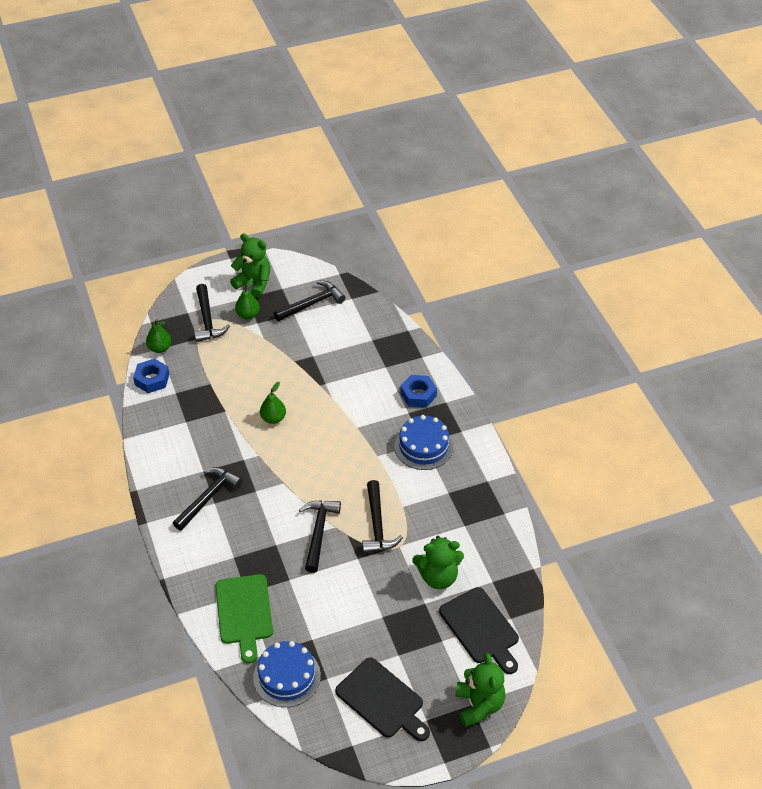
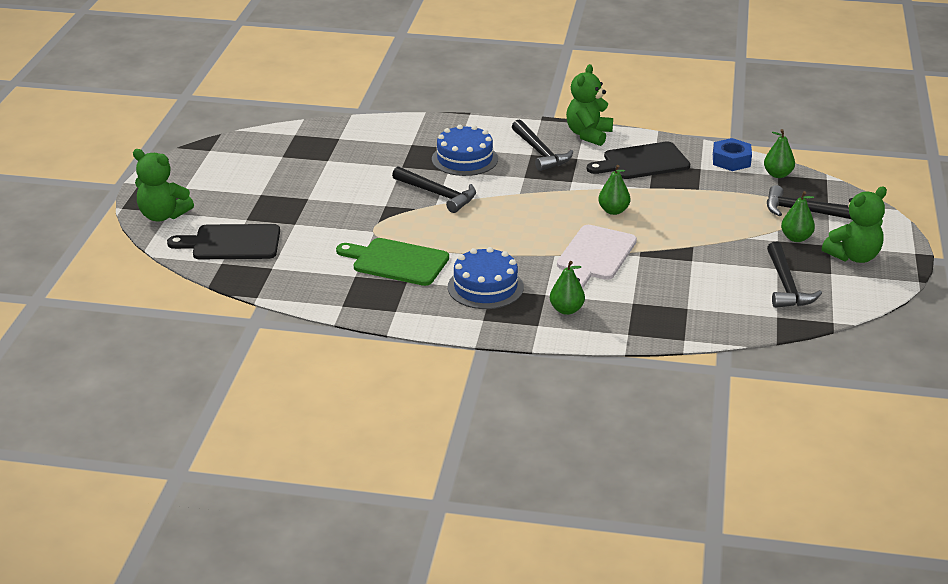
camera: 120 degrees right, 15 degrees down
green cutting board [215,574,273,664] -> green cutting board moved to [336,238,449,286]
blue cake [253,641,321,707] -> blue cake moved to [432,125,498,176]
black cutting board [335,658,430,741] -> black cutting board moved to [587,141,690,179]
black hammer [362,480,403,553] -> none
blue nut [400,375,437,408] -> green pear [550,261,585,315]
green teddy bear [412,536,464,589] -> green teddy bear moved to [566,64,613,146]
none -> white cutting board [557,225,637,288]

